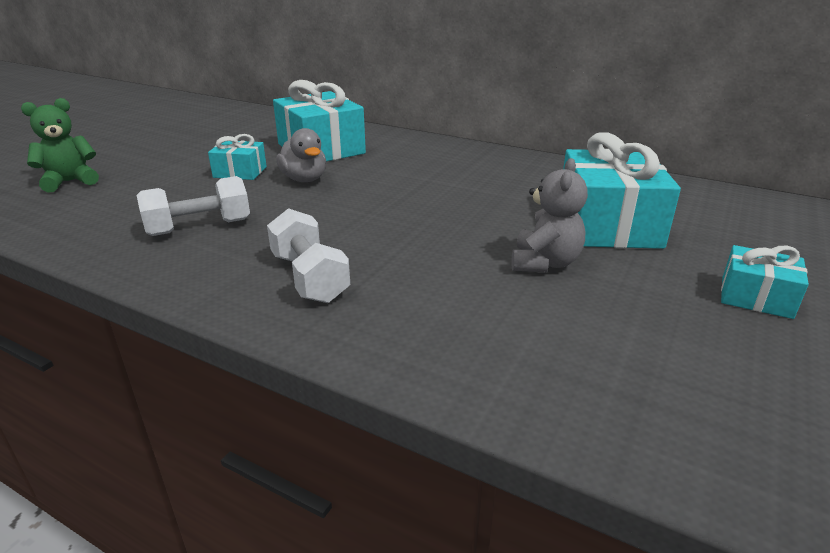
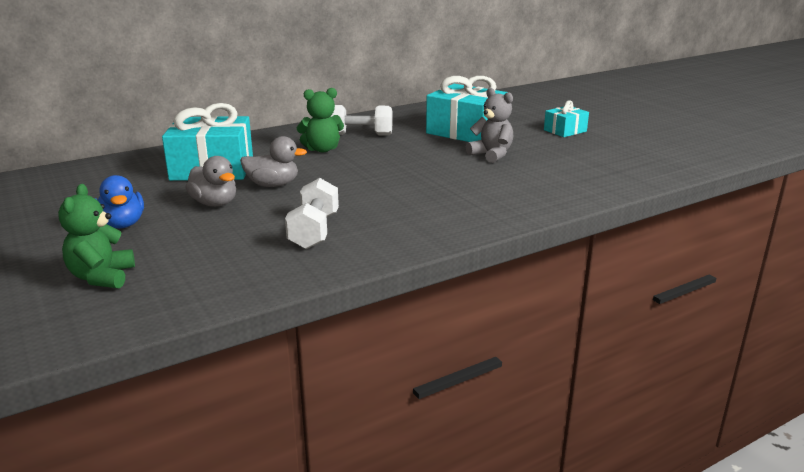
camera: 60 degrees left, 5 degrees down
turquoise gift [208,134,267,180] -> grey duck [185,156,236,207]
white dumbbell [267,208,350,303] -> white dumbbell moved to [330,105,393,136]
none -> blue duck [95,175,144,229]
none -> green teddy bear [297,88,344,152]

